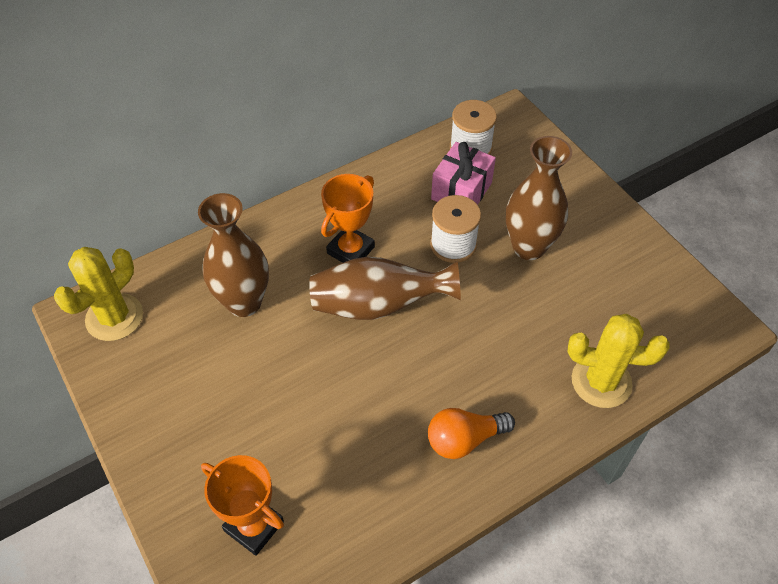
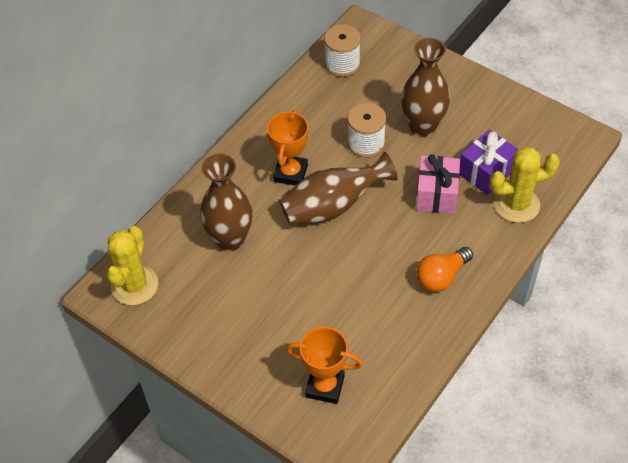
camera: 20 degrees left, 0 degrees up
pink gift [431,142,496,205] -> pink gift moved to [416,154,460,214]
none -> purple gift [459,130,519,195]

